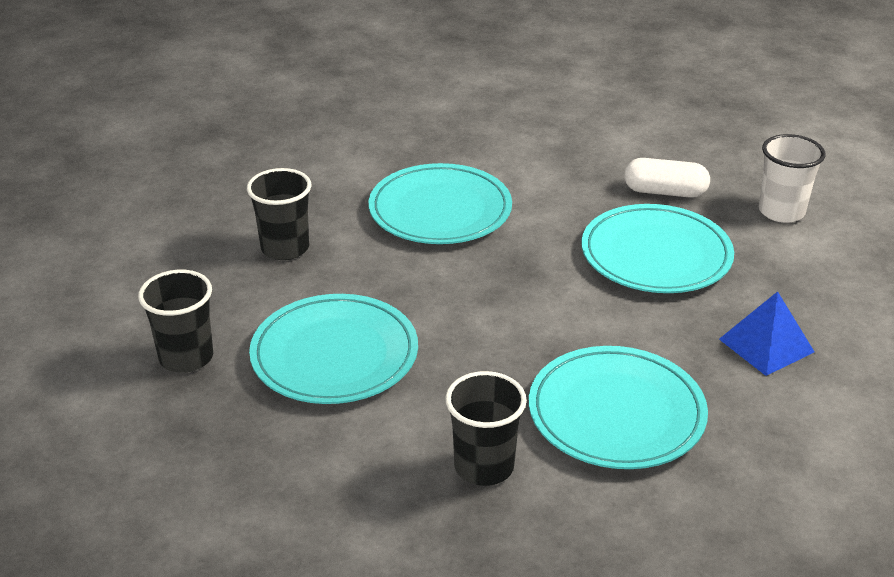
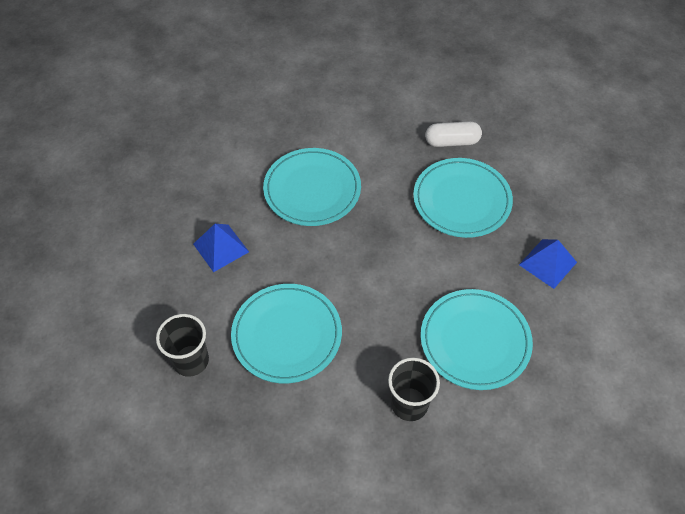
camera: 15 degrees left, 20 degrees up
black cup [247,168,312,260] -> blue pyramid [193,224,249,272]
white cup [759,134,825,223] -> none

